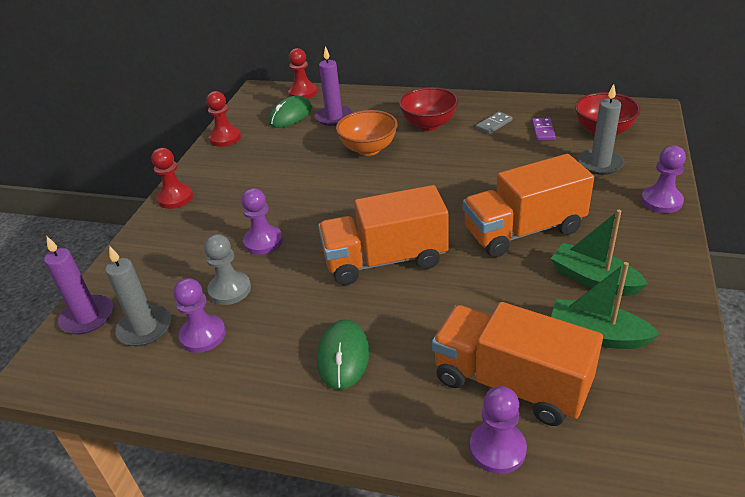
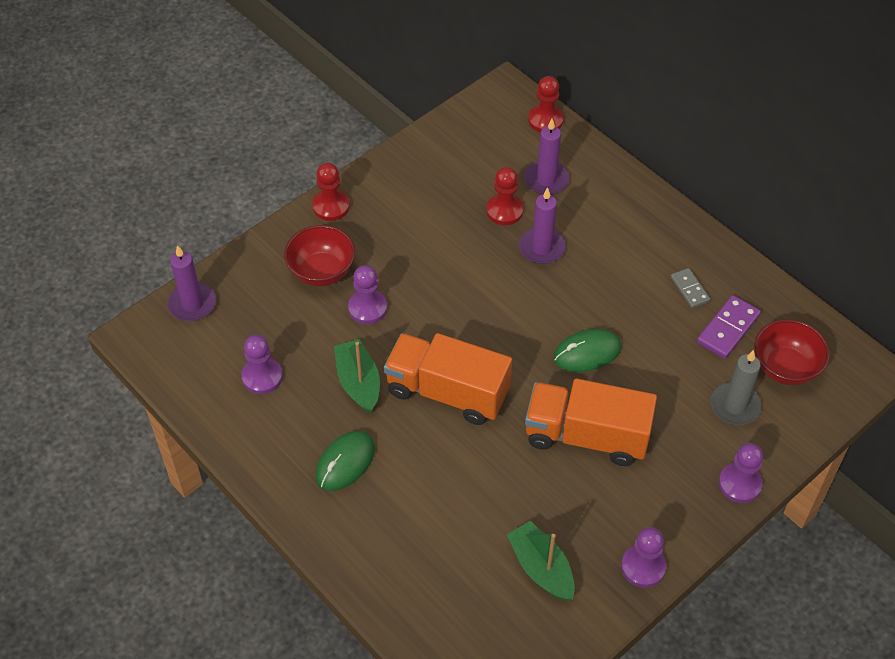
camera: 30 degrees right, 15 degrees up
grey candle [105,246,171,346] -> none
grey pawn [204,234,251,305] -> none
red pawn [206,91,241,147] -> red pawn moved to [486,167,523,225]
green mouse [268,96,312,128] -> green mouse moved to [554,329,622,372]
orange bowl [336,110,398,156] -> purple candle [519,187,566,264]
red bowl [399,87,458,131] -> red bowl moved to [284,225,355,286]
orange truck [432,302,603,426] -> none
purple pawn [470,386,527,474] -> purple pawn moved to [621,527,666,588]
grey domino [476,112,512,134] -> grey domino turned 75 degrees clockwise [671,268,710,308]
purple domino [532,118,556,141] -> purple domino [697,295,761,359], size x1.55
green boat [550,210,648,296] -> green boat moved to [334,339,380,413]

